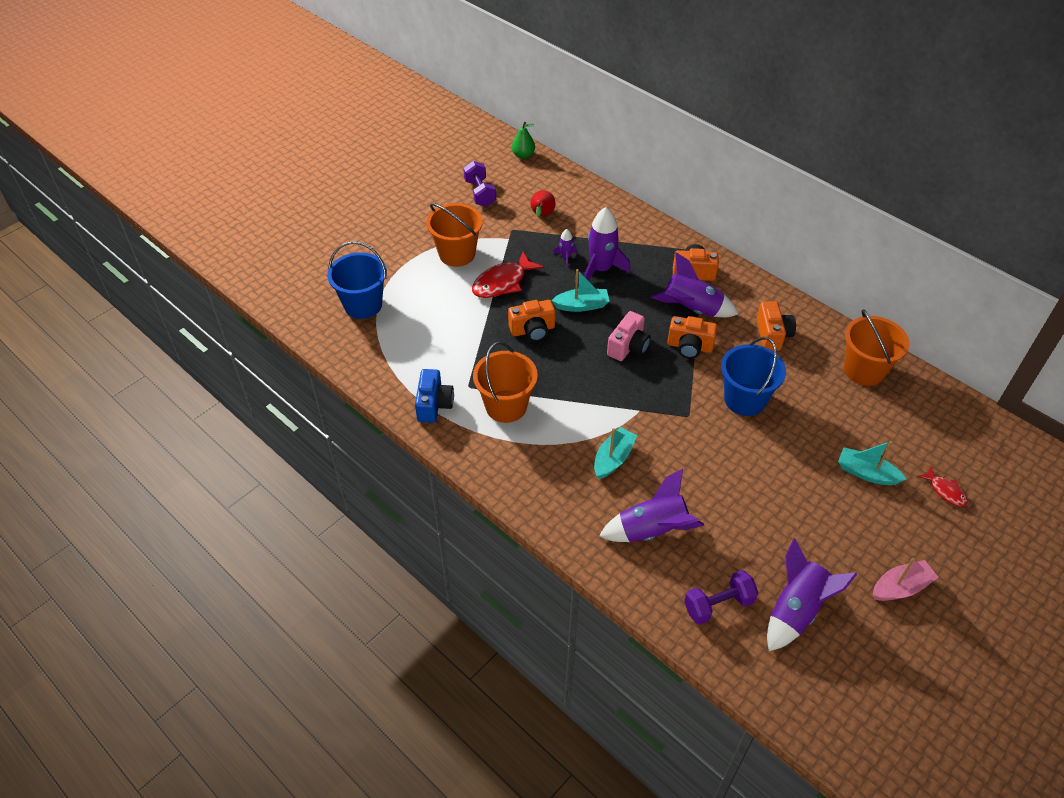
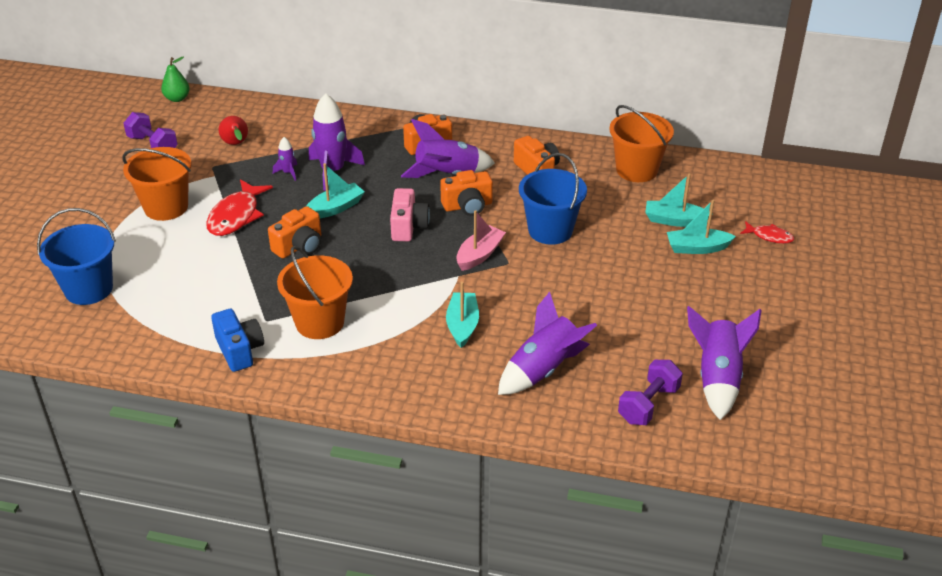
camera: 30 degrees left, 10 degrees down
pink boat [873,558,938,601] -> pink boat moved to [456,210,506,271]
none -> turquoise boat [645,174,710,227]

